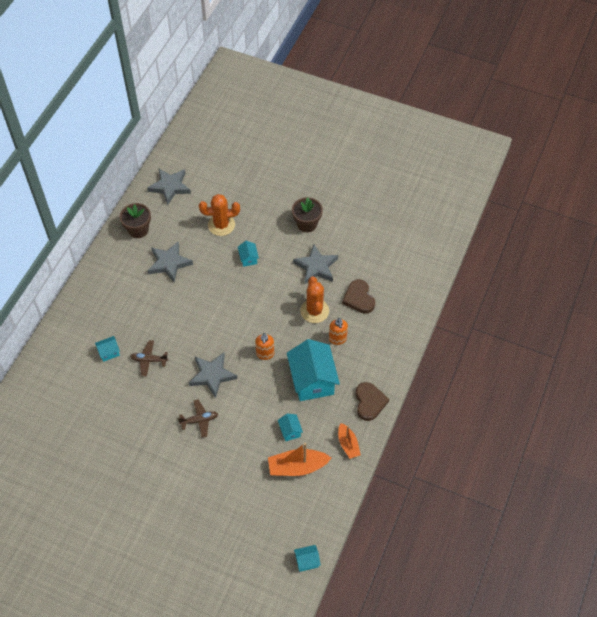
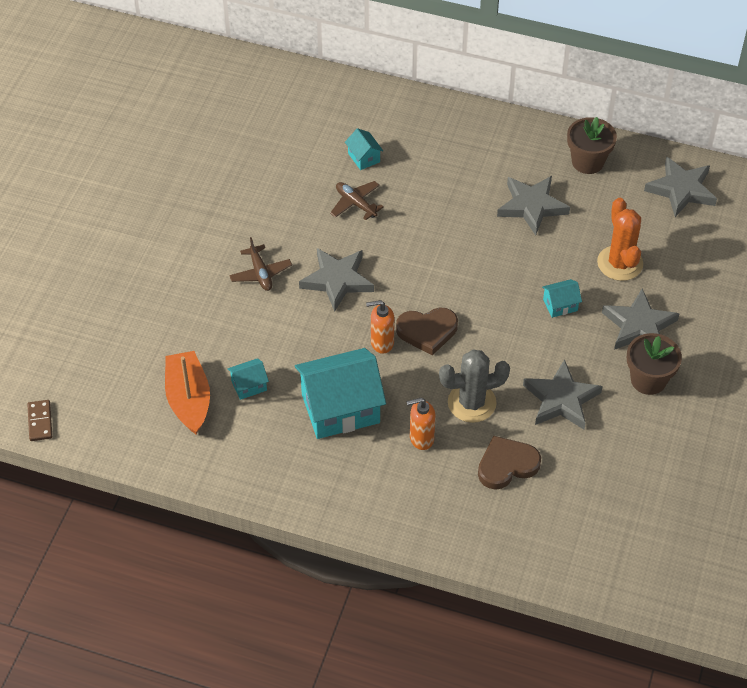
camera: 85 degrees right, 5 degrees down
brown plane [130,340,168,377] -> brown plane turned 45 degrees counterclockwise [330,181,383,220]
turquoise house [294,545,321,572] -> brown domino [27,400,52,441]
orange cactus [300,277,329,323] -> grey cactus [439,349,510,423]
orange boat [338,423,361,459] -> none
brown heart [355,382,389,421] -> brown heart moved to [396,307,458,355]
none -> grey star [602,289,679,350]

